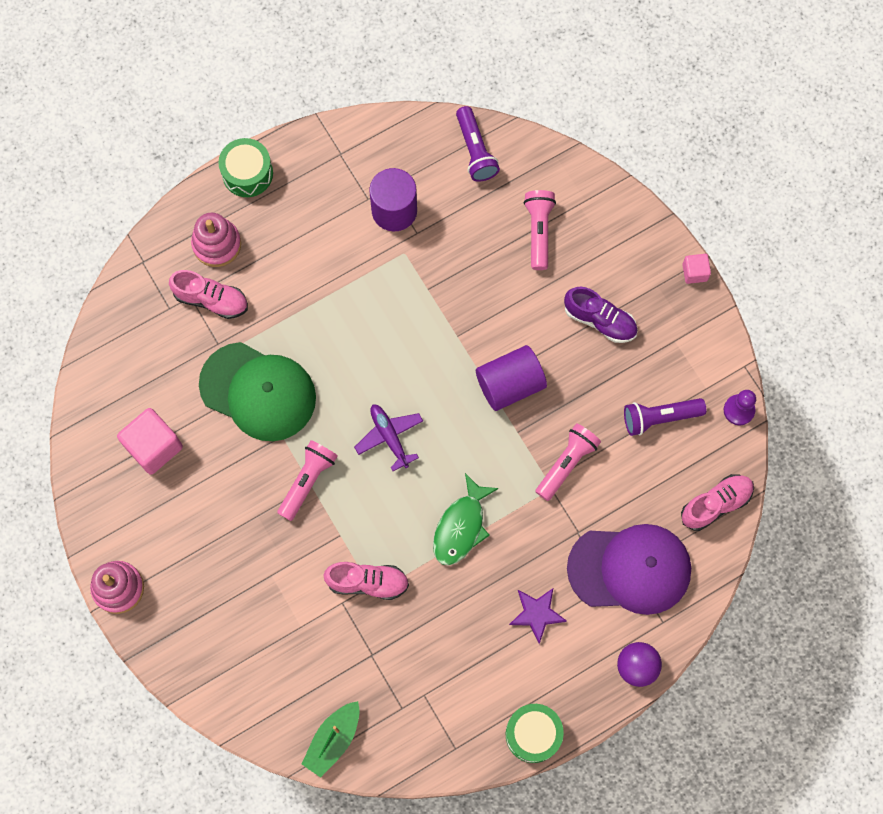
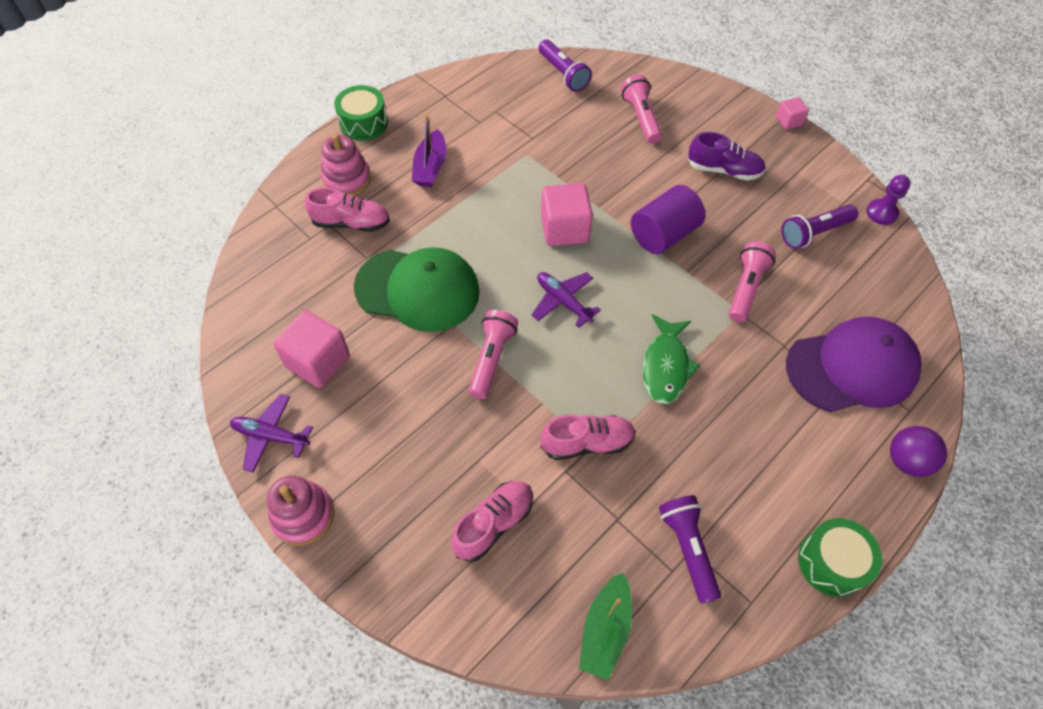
camera: 15 degrees left, 15 degrees down
purple cylinder [369,168,417,231] -> none
purple star [509,588,567,644] -> none
pink shoe [681,474,754,531] -> pink shoe moved to [451,481,533,562]
none -> purple plane [230,394,313,472]
none -> purple boat [412,115,446,187]
none -> pink cube [541,183,593,246]
none -> purple flashlight [659,495,721,604]

